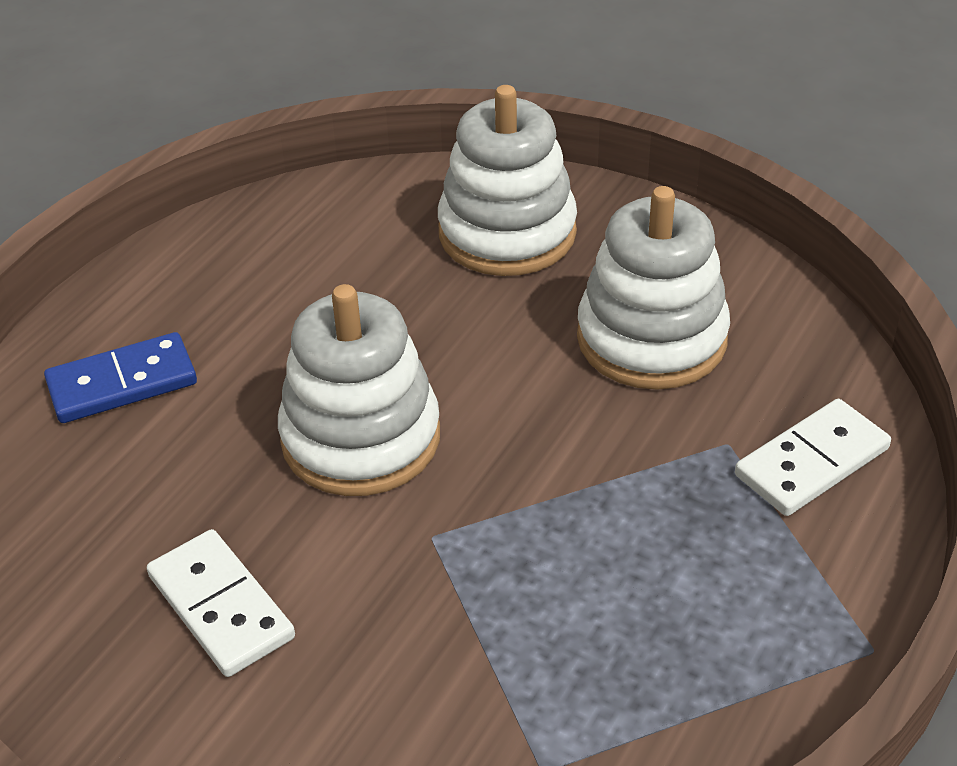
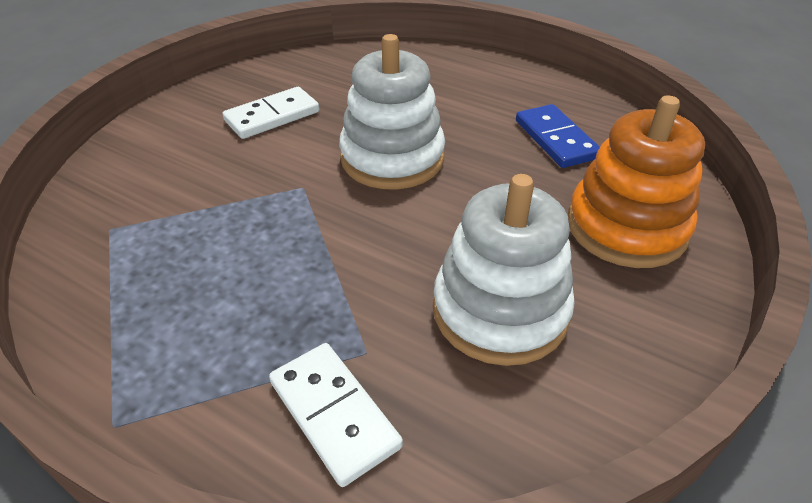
camera: 90 degrees right, 0 degrees up
blue domino [44,332,197,423] -> blue domino moved to [516,104,600,168]
white stacking toy [438,85,577,276] -> orange stacking toy [568,96,705,268]

